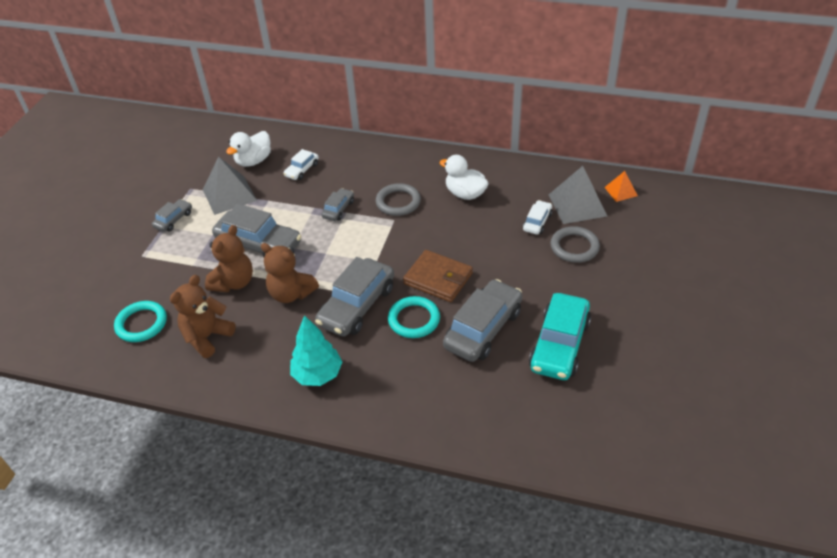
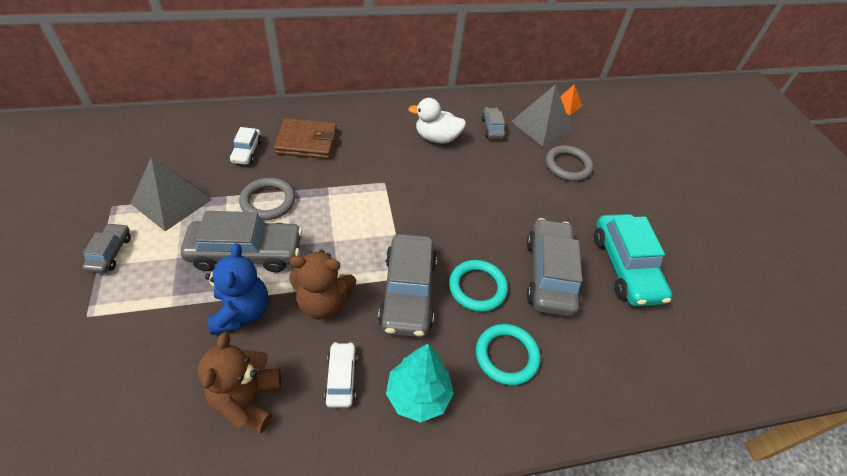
camera: 35 degrees left, 5 degrees up
turquoise ring [114,301,167,342] -> turquoise ring moved to [476,324,540,385]
brown teddy bear [205,225,253,292] -> blue teddy bear [205,243,268,335]
white duck [226,131,271,167] -> none
grey car [321,188,354,221] -> grey car moved to [482,108,506,139]
grey ring [376,183,421,216] -> grey ring moved to [239,178,295,220]
brown wallet [403,250,473,302] -> brown wallet moved to [274,118,337,159]
white car [523,200,552,235] -> white car moved to [324,342,358,408]

